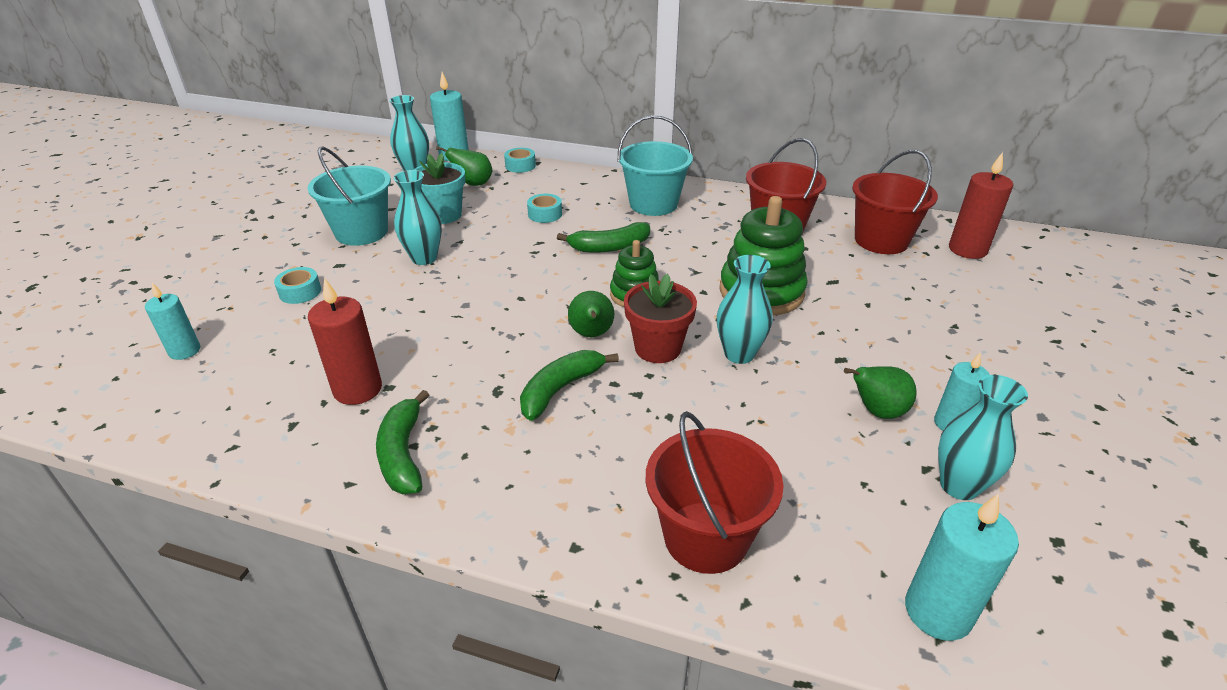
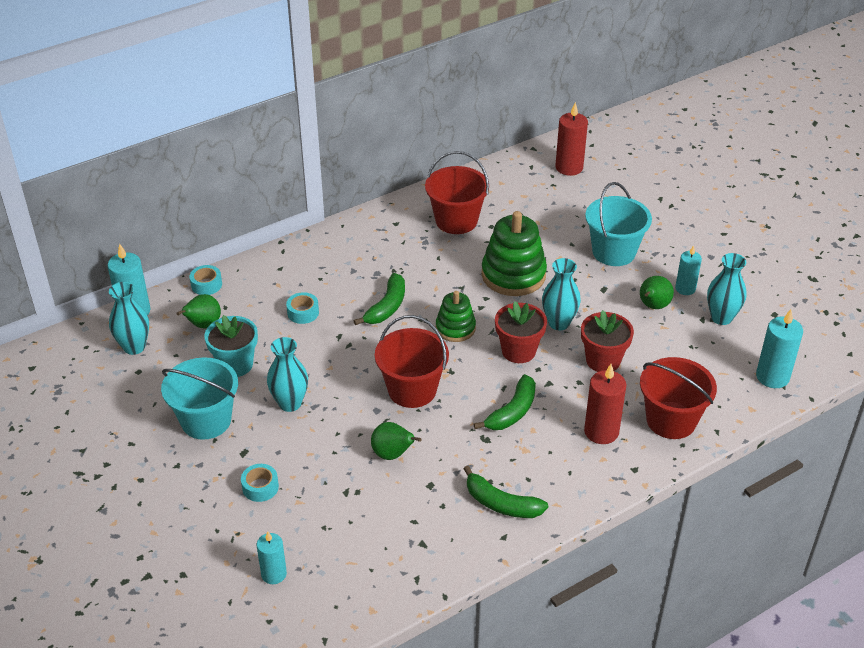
camera: 50 degrees left, 5 degrees up
red candle [308,277,382,405] -> red candle moved to [584,364,626,444]
green banana [520,350,619,421] -> green banana turned 135 degrees counterclockwise [474,374,536,430]
green pear [568,291,614,337] -> green pear moved to [371,422,422,460]
turquoise bucket [618,115,693,216] -> turquoise bucket moved to [585,182,652,266]
red bucket [852,150,938,254] -> red bucket moved to [375,315,449,408]
none -> red flower pot [581,310,634,372]

